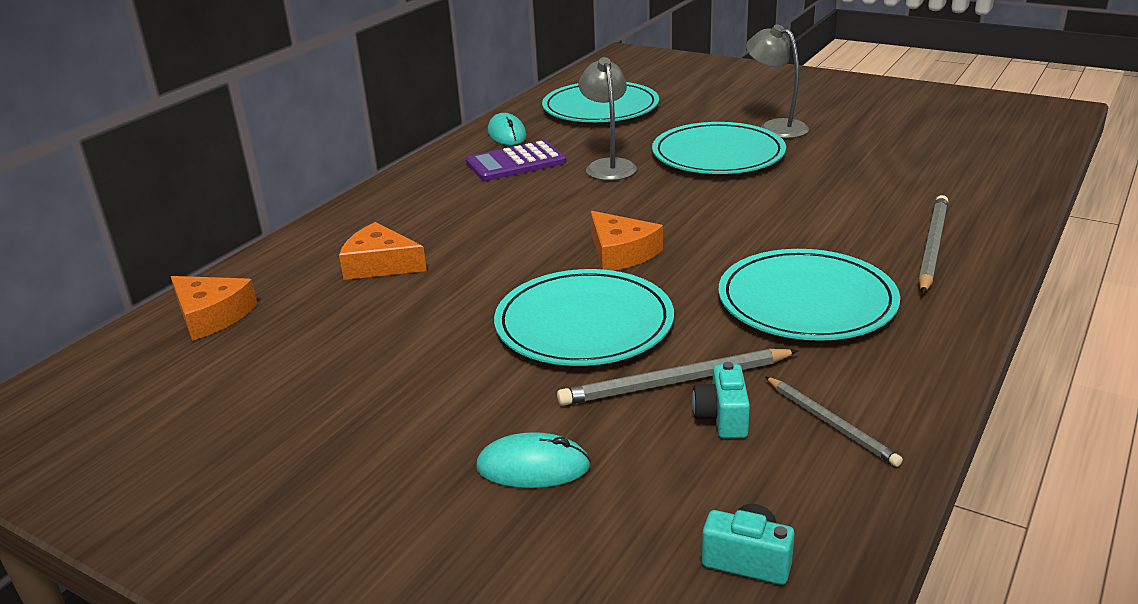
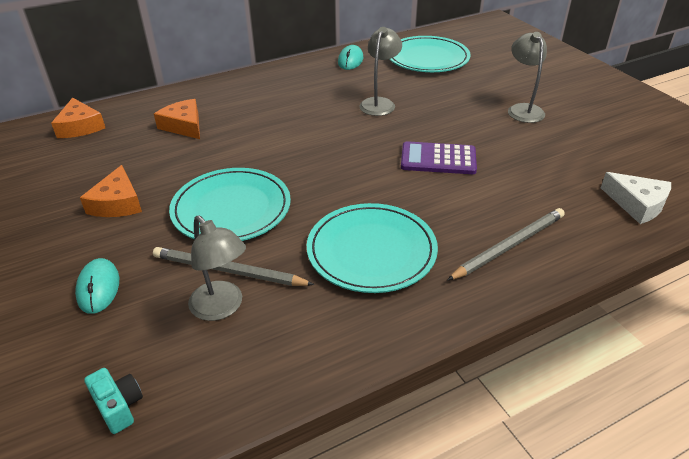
camera: 30 degrees right, 10 degrees up
purple calculator [466,140,566,181] -> purple calculator moved to [401,141,477,174]
turquoise mouse [476,432,591,488] -> turquoise mouse turned 45 degrees clockwise [75,258,119,314]
orange cheese [590,211,663,271] -> orange cheese moved to [80,165,142,217]
turquoise plate [652,122,786,174] -> none
turquoise camera [692,362,750,438] -> grey lamp [188,215,246,321]
grey pencil [766,377,903,467] -> none
none -> white cheese [601,172,671,224]

